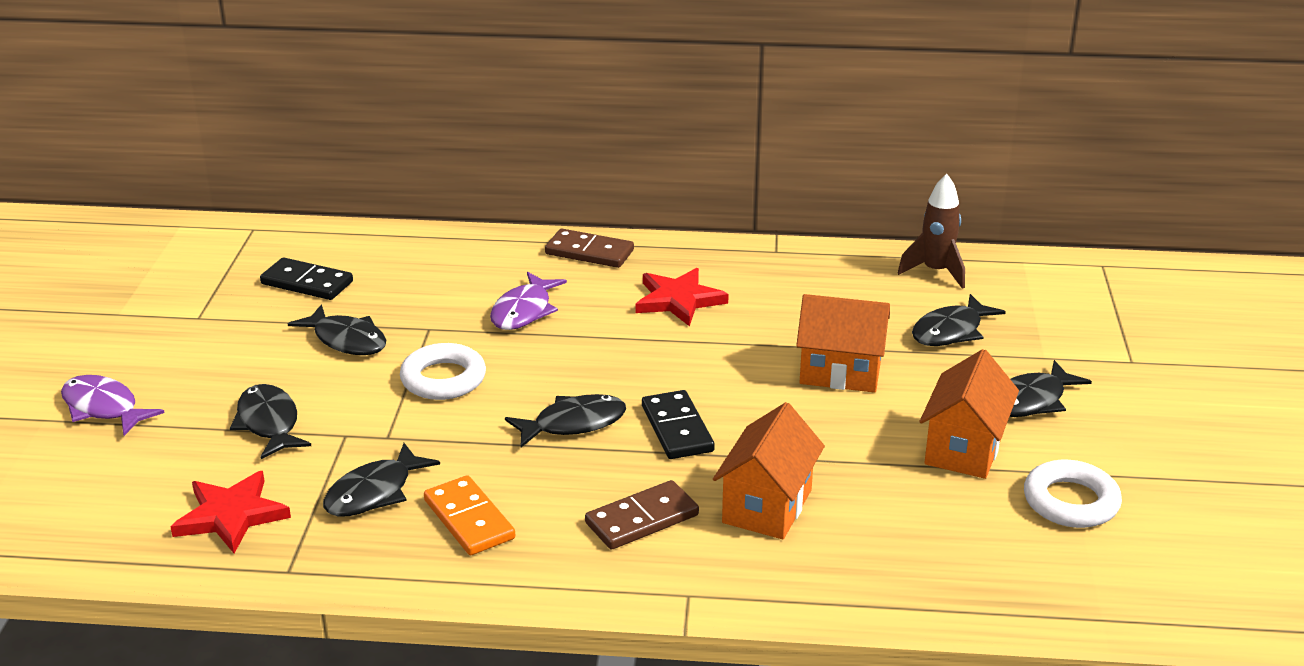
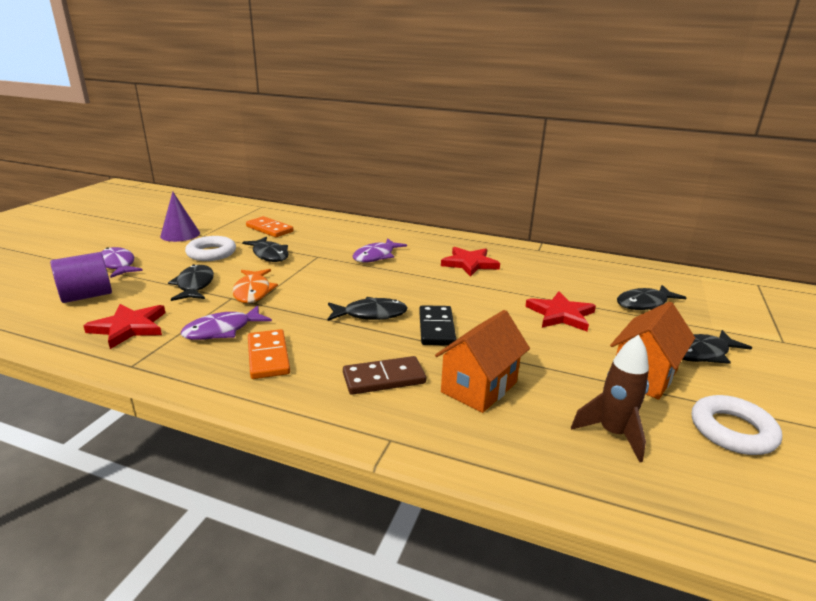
camera: 15 degrees right, 5 degrees down
black domino [260,257,353,300] -> orange domino [246,216,293,237]
black fish [323,443,440,517] -> purple fish [181,305,272,340]
white ring [400,343,486,400] -> white ring moved to [185,236,236,261]
brown domino [545,229,634,268] -> none
orange house [796,294,890,393] -> red star [525,292,596,331]
brown rocket [897,174,965,289] -> brown rocket moved to [571,335,649,462]
none -> purple cylinder [50,252,112,303]
none -> purple cone [160,191,200,242]
none -> orange fish [232,269,278,303]

